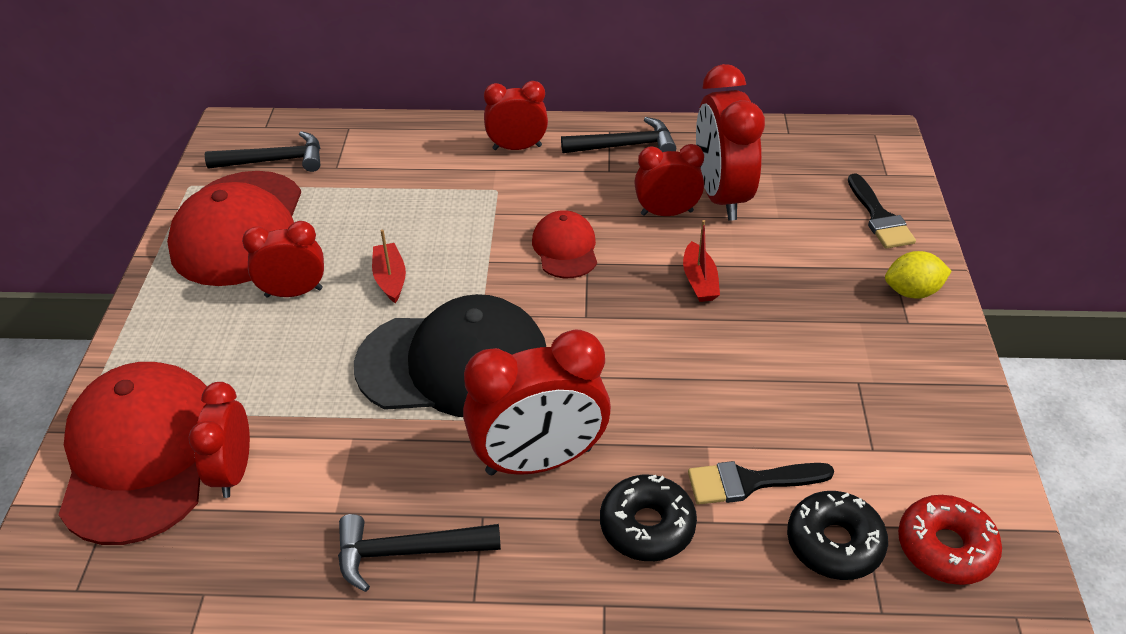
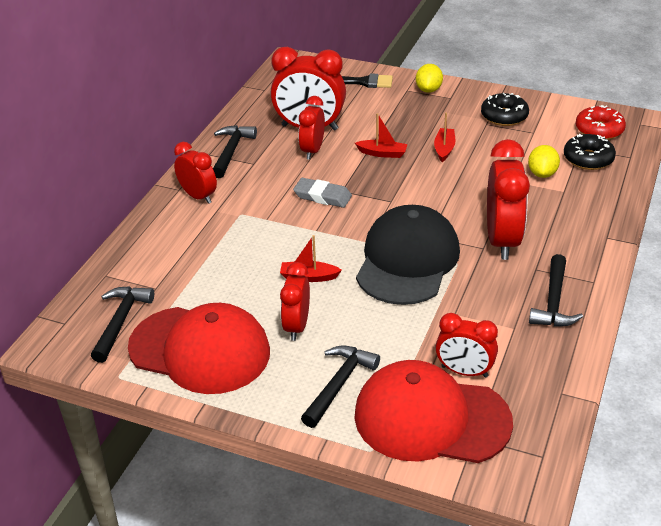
camera: 70 degrees left, 5 degrees down
red clock [484,81,548,150] -> red clock turned 120 degrees clockwise [174,142,217,204]
red cap [532,210,597,278] -> grey eraser [293,178,352,208]
black donut [600,475,697,561] -> black donut moved to [481,93,529,126]
black brush [688,461,834,505] -> yellow lemon [528,145,560,178]
none -> black hammer [301,346,380,428]
none -> red boat [434,113,455,162]

